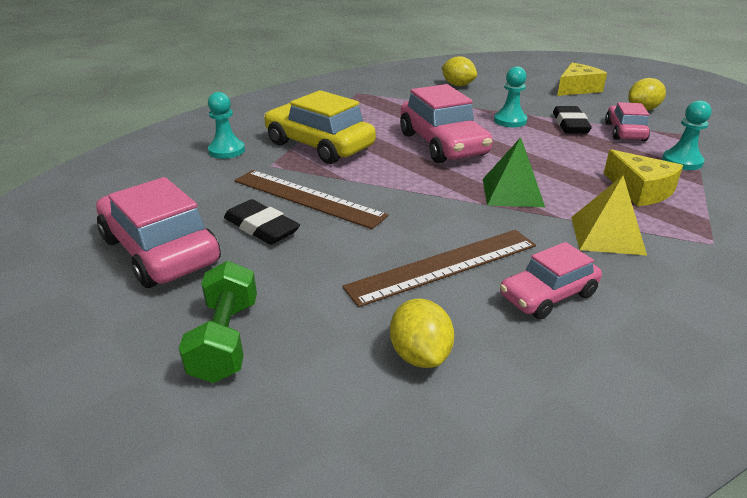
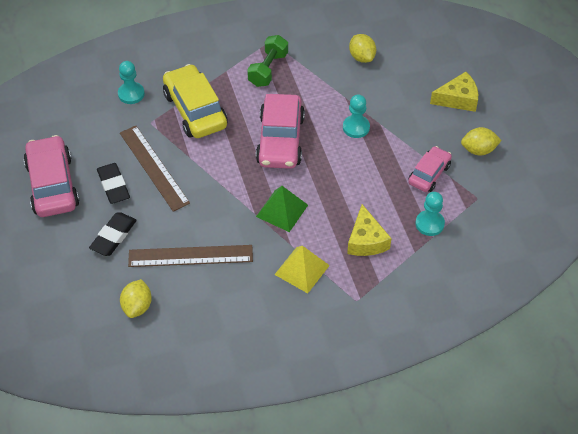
camera: 25 degrees right, 20 degrees up
green dumbbell [179,261,257,383] -> green dumbbell moved to [247,35,288,87]
pink car [500,242,602,319] -> none
black eraser [553,106,592,134] -> black eraser moved to [89,212,137,256]

